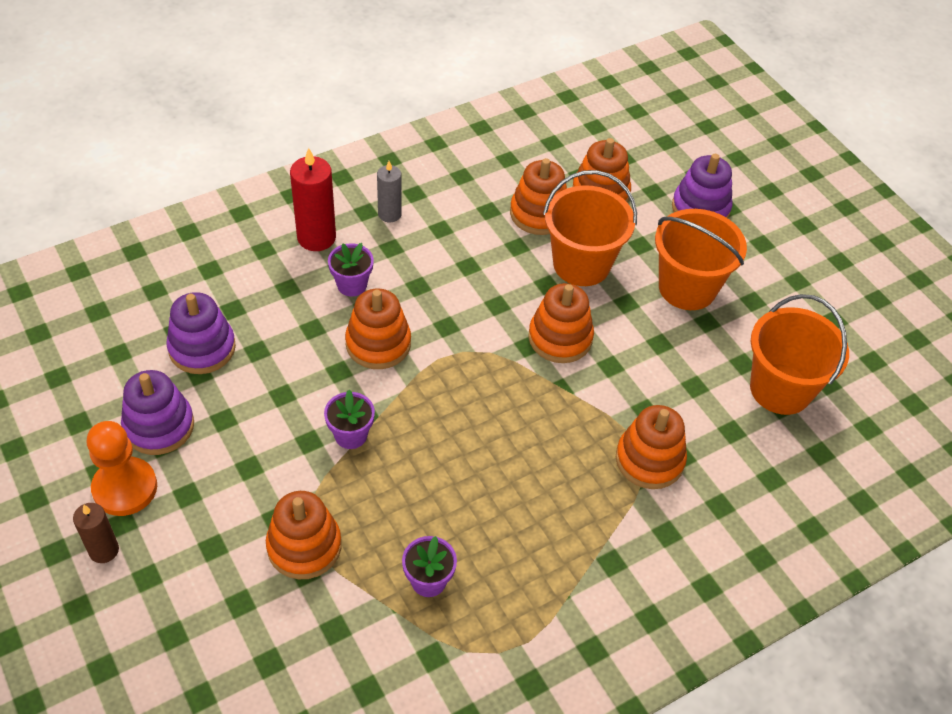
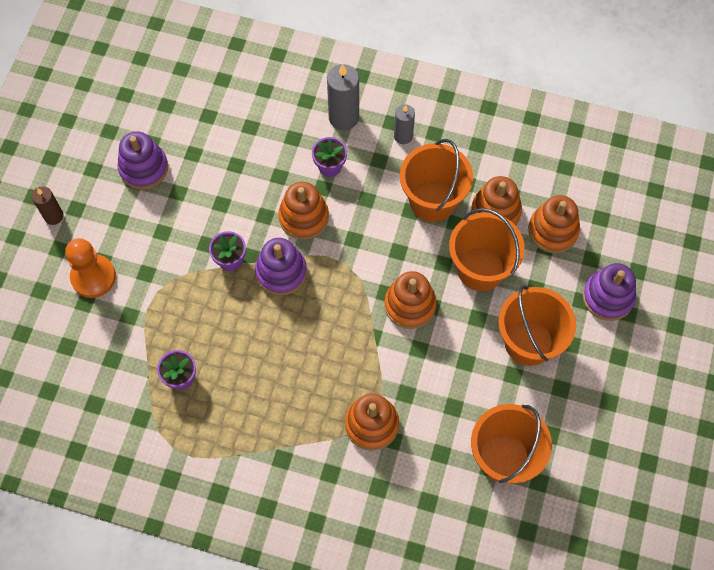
camera: 50 degrees right, 15 degrees up
orange pawn [87,421,157,516] -> orange pawn moved to [65,238,116,298]
purple stacking toy [166,292,236,374] -> purple stacking toy moved to [255,238,307,296]
orange stacking toy [266,491,341,579] -> none
red candle [290,148,336,251] -> grey candle [327,64,359,130]
none -> orange bucket [400,139,473,222]

